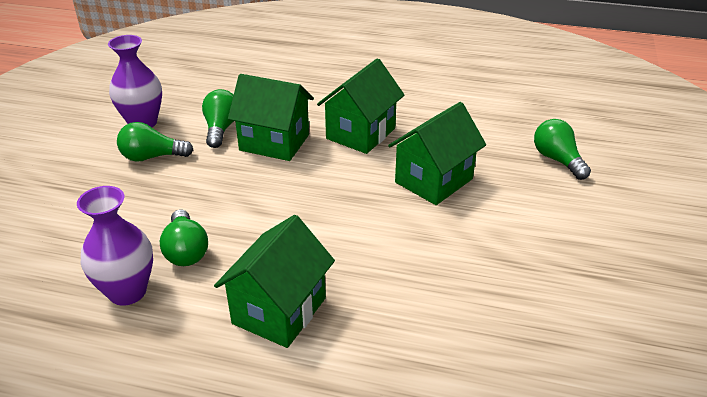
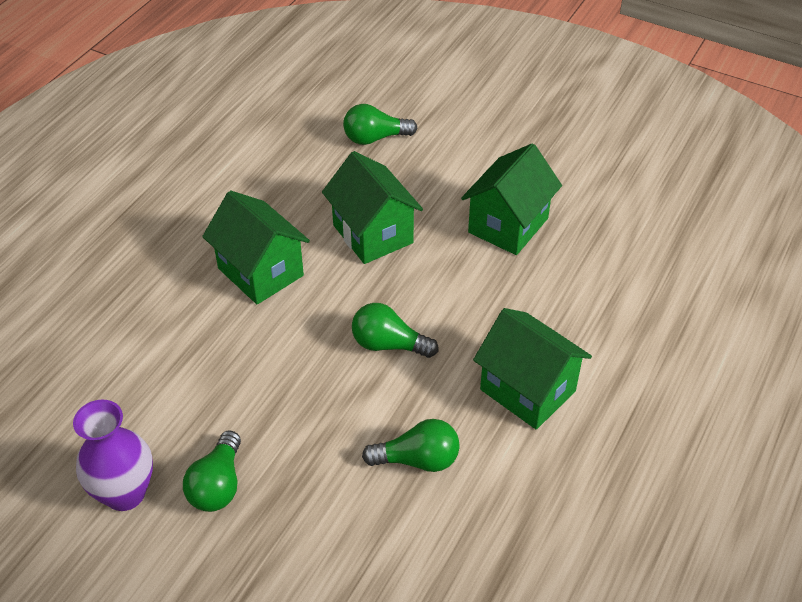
camera: 75 degrees left, 10 degrees up
purple vase [77,186,153,306] -> none
green light bulb [202,89,234,148] -> green light bulb moved to [352,303,438,358]
green house [228,74,314,161] -> green house moved to [461,143,562,255]

